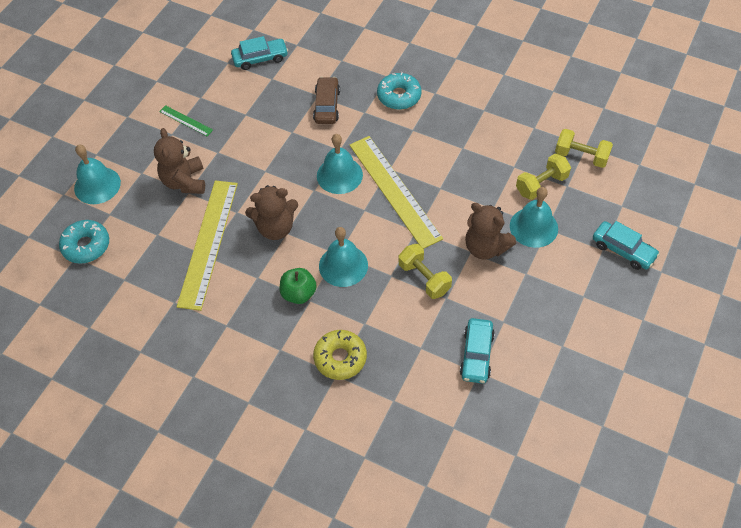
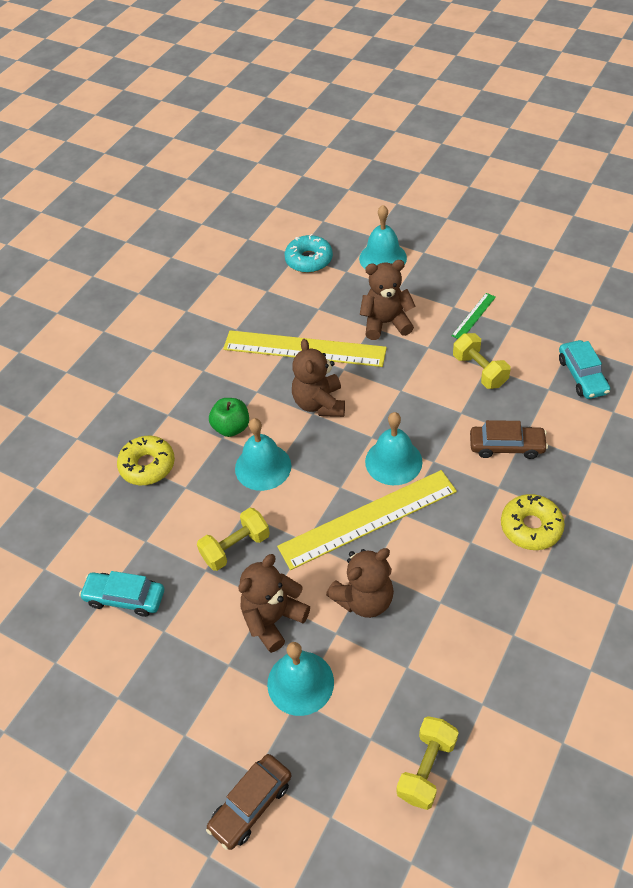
camera: 95 degrees right, 5 degrees down
turquoise donut [377,72,421,110] -> yellow donut [501,494,565,550]
yellow dumbbell [516,154,571,200] -> yellow dumbbell moved to [453,333,511,389]
turquoise car [593,221,660,270] -> brown car [206,754,292,850]
none -> brown teddy bear [326,548,394,618]

